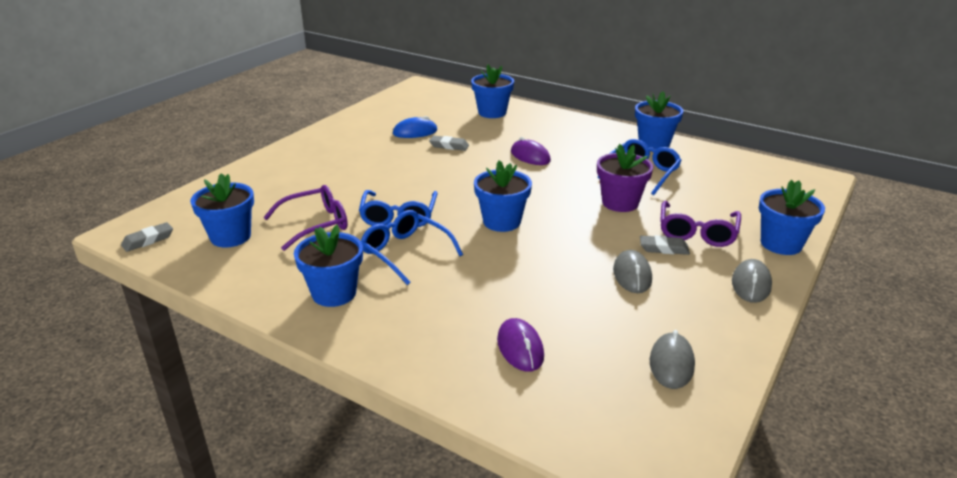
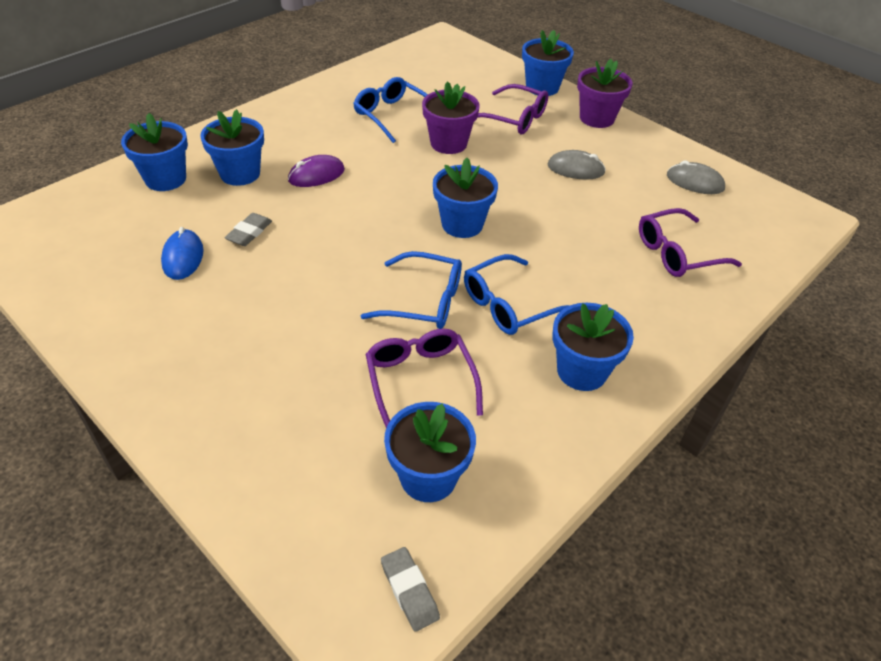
camera: 80 degrees left, 15 degrees up
purple mouse [497,318,544,372] -> purple glasses [639,208,742,277]
blue flower pot [635,92,684,149] -> blue flower pot moved to [200,109,264,186]
grey eraser [640,235,690,255] -> none
grey mouse [732,259,772,303] -> purple flower pot [577,59,633,128]

